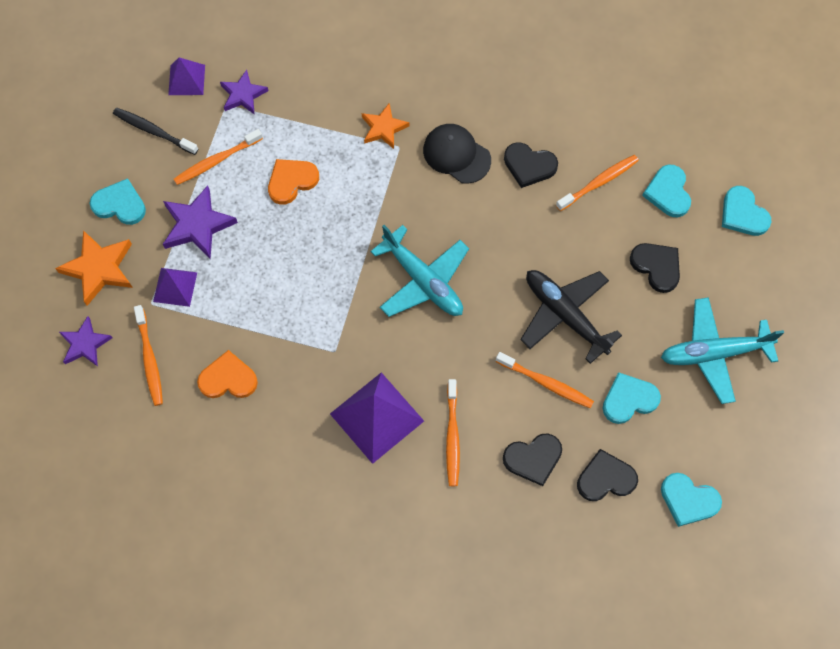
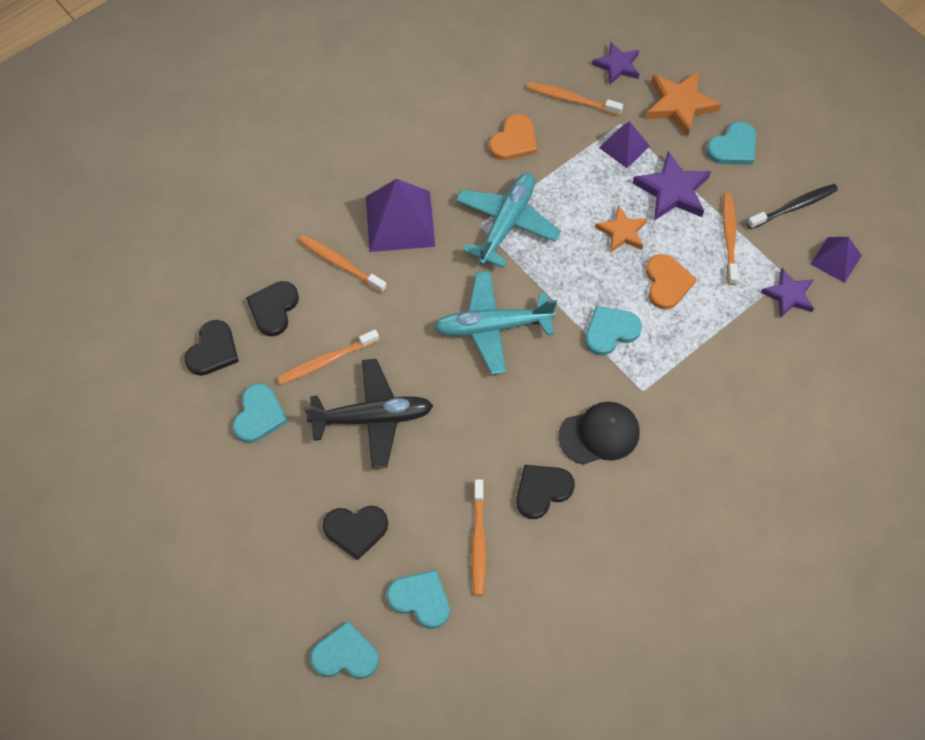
camera: 125 degrees right, 5 degrees down
orange star [362,103,409,149] -> orange star moved to [595,205,648,253]
turquoise plane [661,297,784,404] -> turquoise plane moved to [456,173,561,268]
turquoise heart [661,473,722,527] -> turquoise heart moved to [585,306,642,356]

